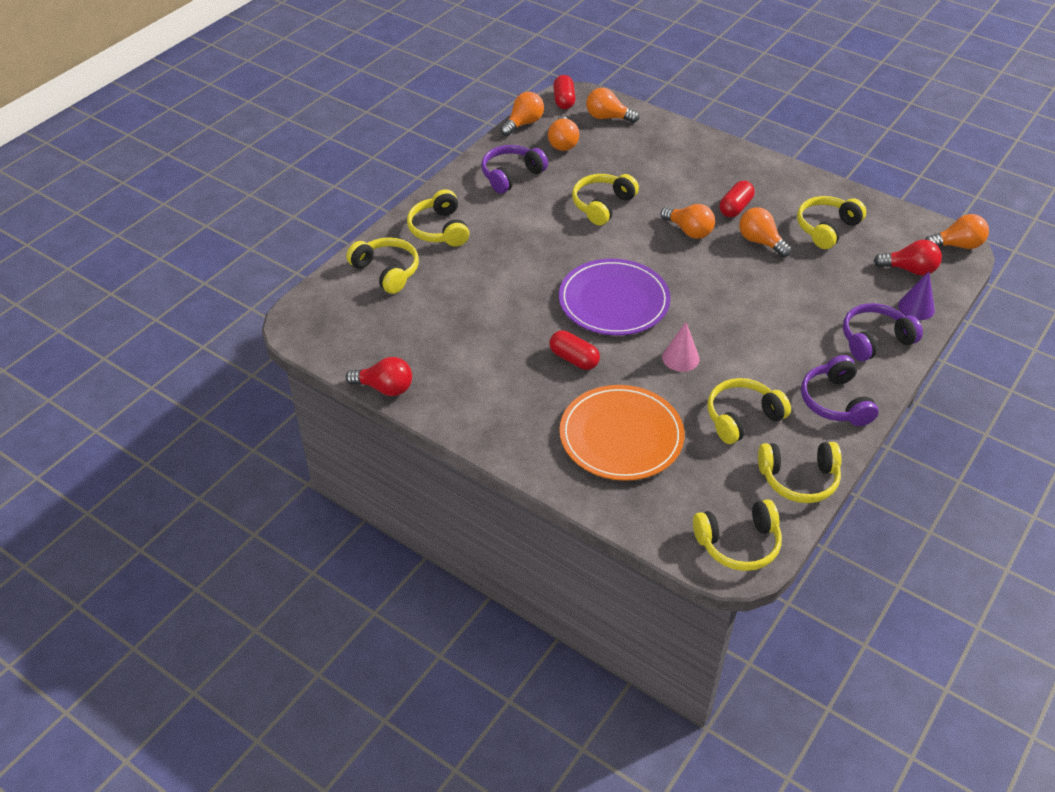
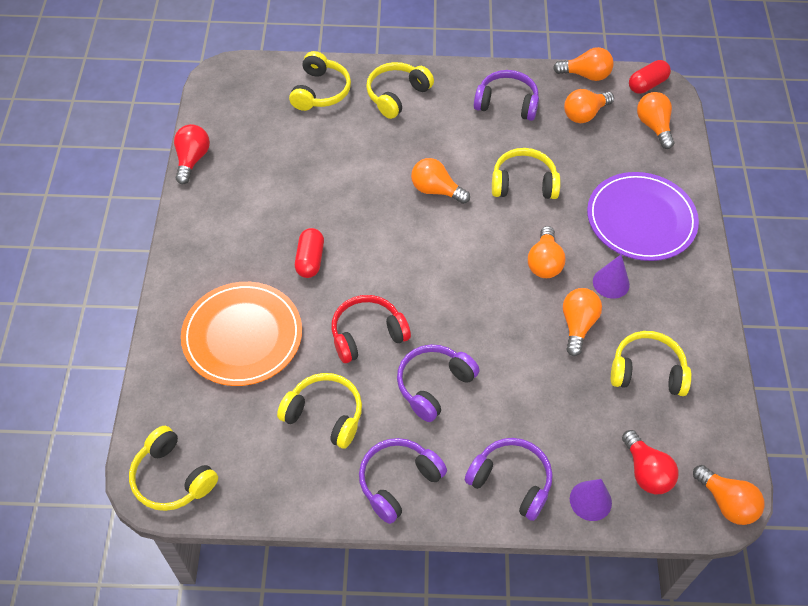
camera: 55 degrees right, 10 degrees up
red light bulb [346,357,412,396] -> red light bulb turned 150 degrees counterclockwise [174,124,210,184]
purple plate [559,259,671,335] -> purple plate moved to [587,172,699,261]
pink cone [662,322,700,372] -> red headphones [332,295,411,363]
red capsule [720,181,755,217] -> purple cone [593,254,630,299]
yellow headphones [758,442,841,503] -> none
none -> purple headphones [397,345,479,422]
none -> orange light bulb [411,158,470,204]

